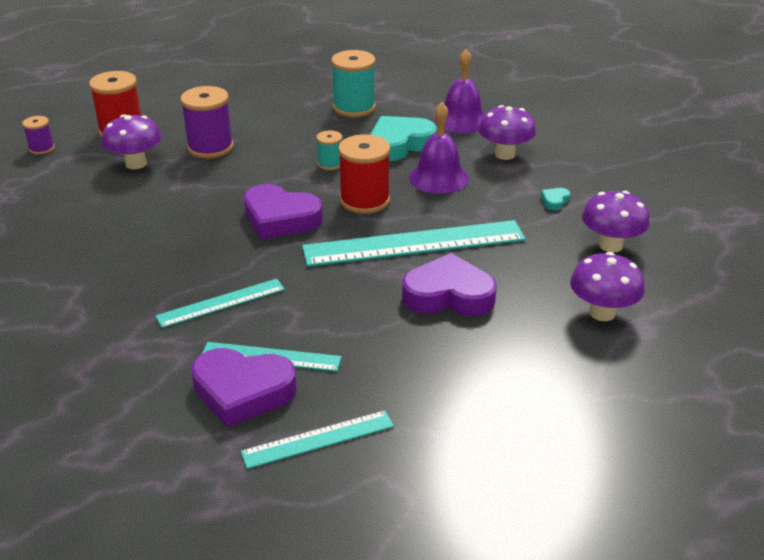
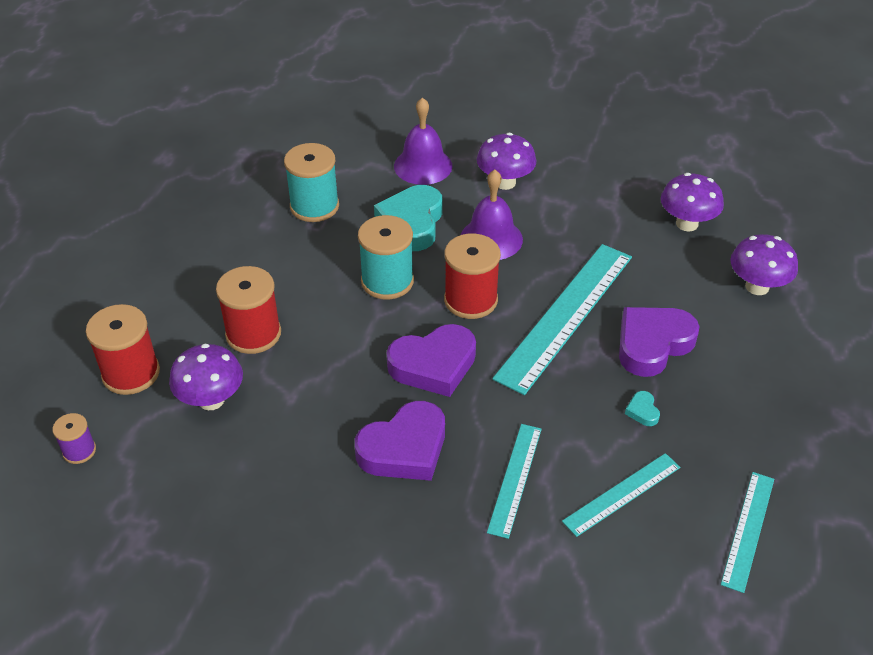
camera: 45 degrees left, 10 degrees up
purple spool [180,86,234,158] -> red spool [216,266,281,354]
purple heart [191,348,297,427] -> purple heart moved to [355,401,445,481]
turquoise spool [316,130,342,170] -> turquoise spool [358,215,414,300], size x1.85
turquoise heart [541,188,570,210] -> turquoise heart moved to [625,391,660,426]

